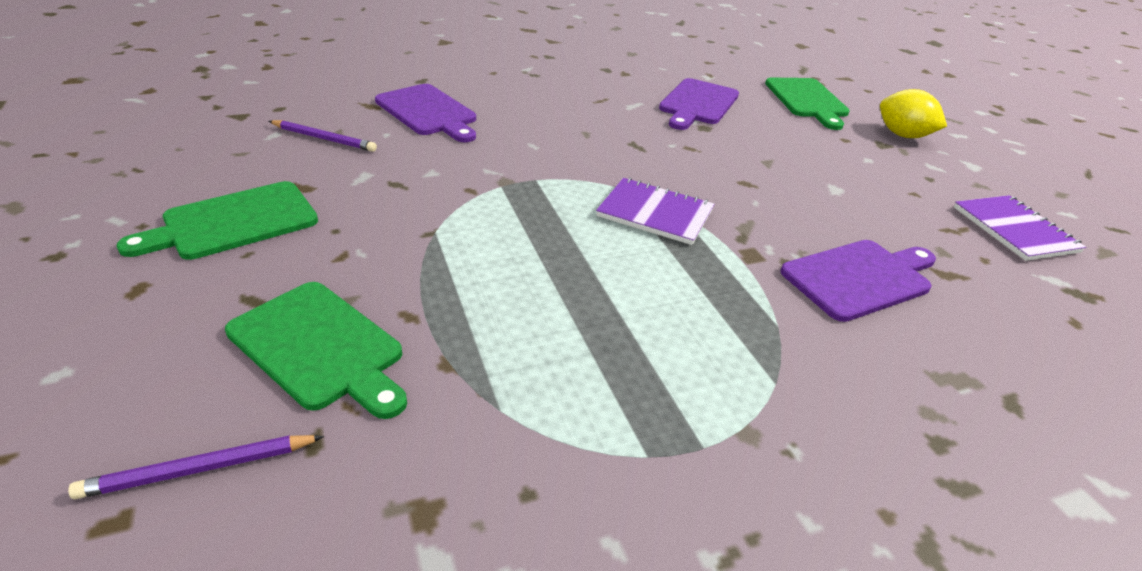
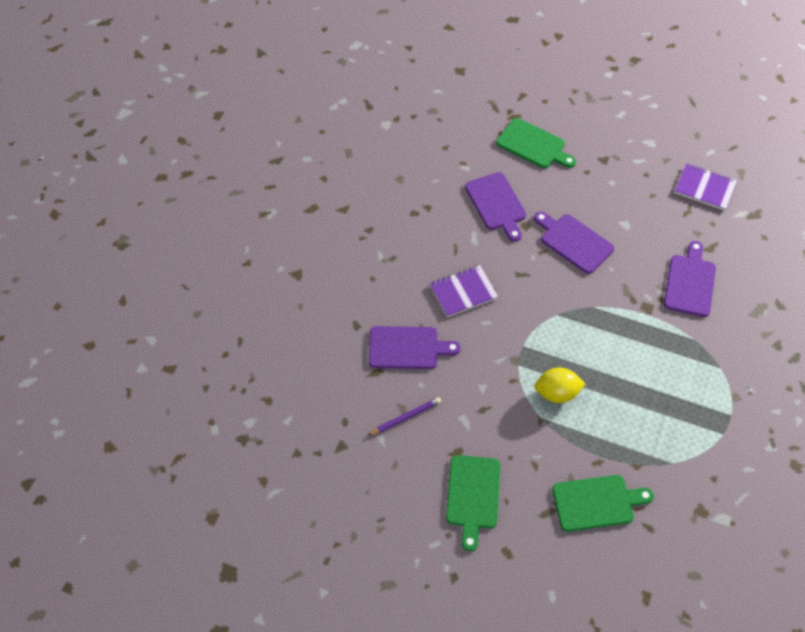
camera: 45 degrees left, 20 degrees up
purple pencil [68,435,324,499] -> none
purple notebook [596,178,714,245] -> purple notebook moved to [430,265,498,317]
yellow lemon [880,89,947,138] -> yellow lemon moved to [534,367,586,403]
none -> purple cutting board [534,211,614,274]

